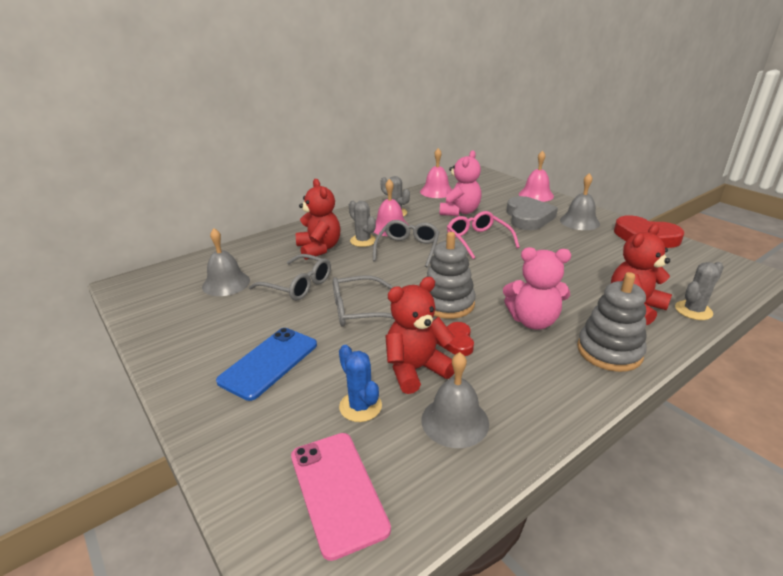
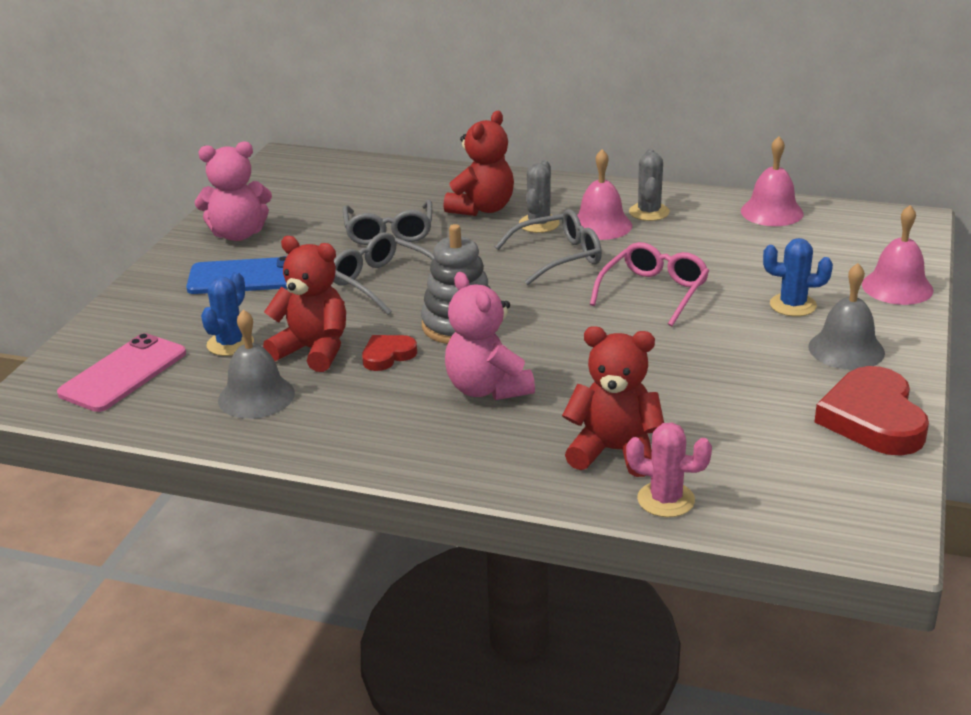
camera: 55 degrees right, 0 degrees up
grey bell [202,228,250,296] -> none
pink teddy bear [440,150,482,216] -> pink teddy bear moved to [195,141,272,241]
grey heart [507,196,558,230] -> blue cactus [763,238,833,316]
grey stacking toy [577,272,647,372] -> none
grey cactus [675,262,724,320] -> pink cactus [626,423,712,517]

